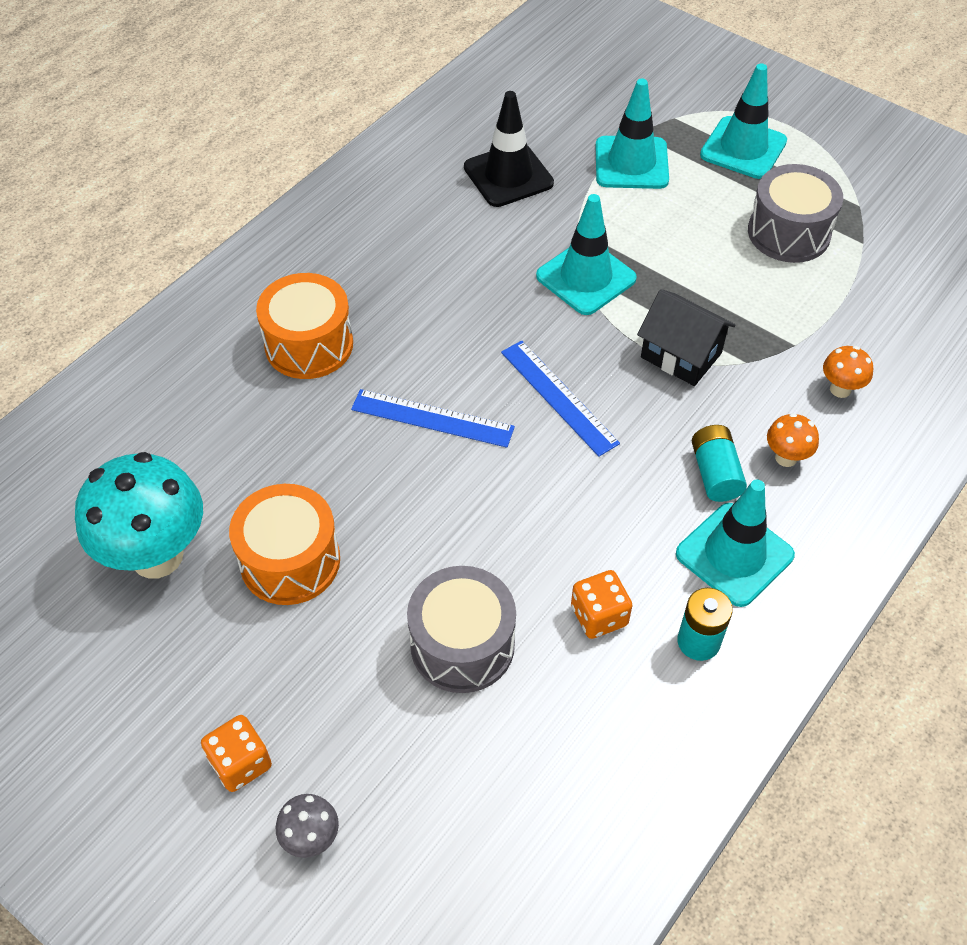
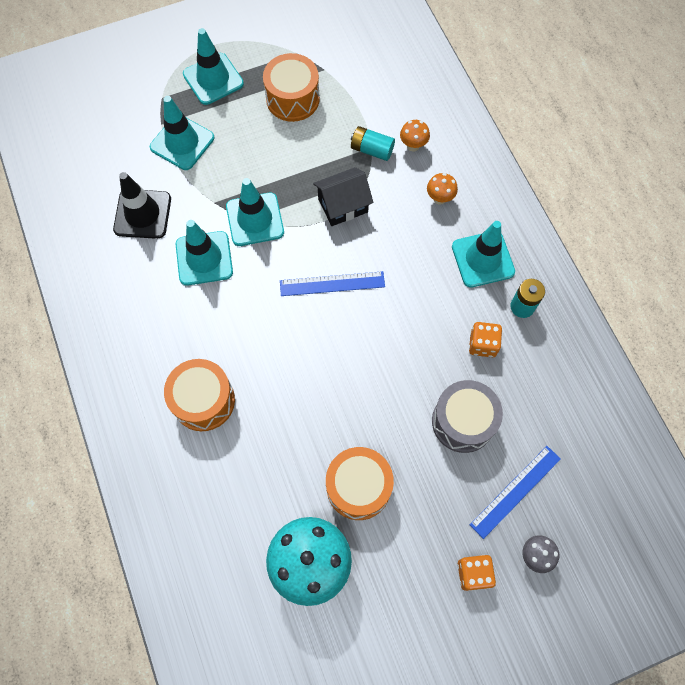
camera: 60 degrees left, 15 degrees up
blue ruler [351,389,515,448] -> blue ruler moved to [470,446,561,539]
turquoise battery [692,425,747,502] -> turquoise battery moved to [351,126,395,161]
grey drum [748,164,843,263] -> orange drum [263,53,320,122]
none -> turquoise traffic cone [176,220,233,286]

